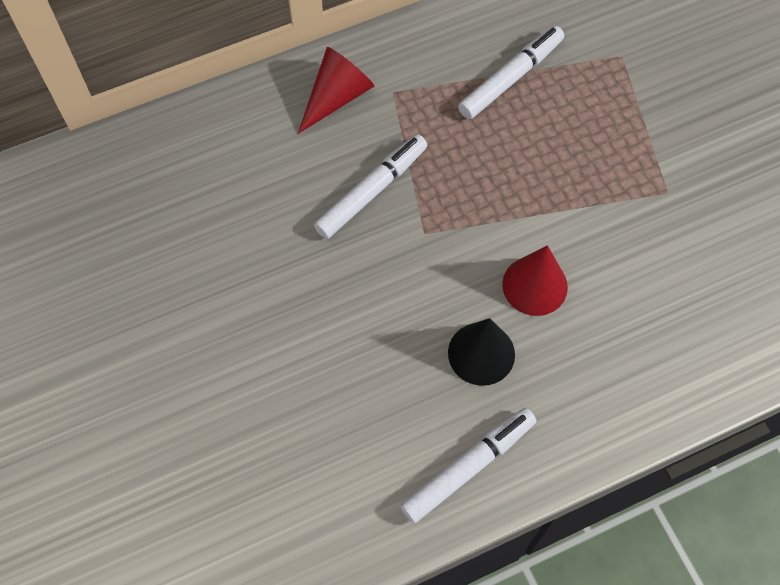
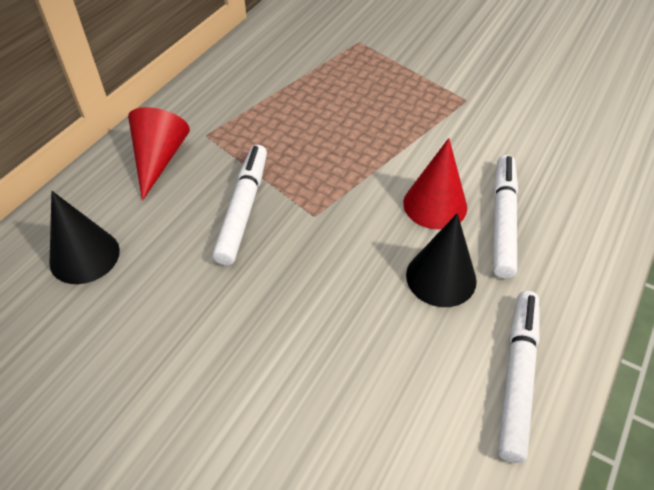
camera: 35 degrees left, 15 degrees down
white marker [458,26,564,119] -> white marker moved to [493,155,518,278]
none -> black cone [49,191,120,284]

